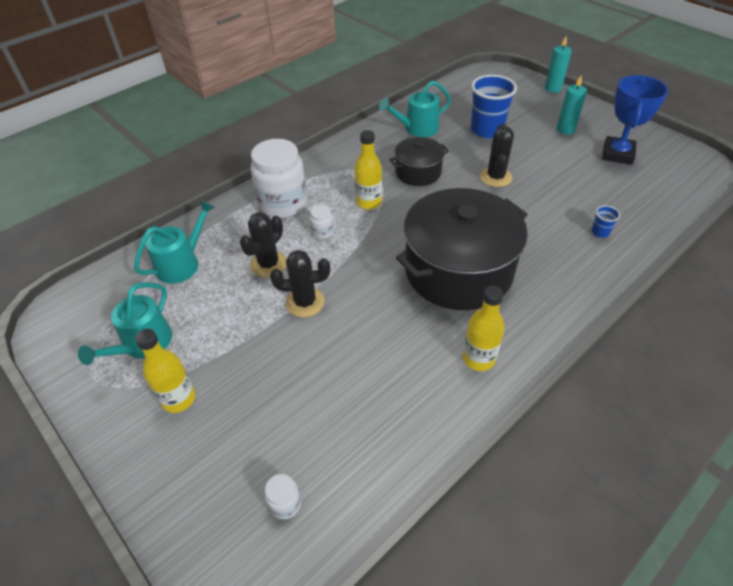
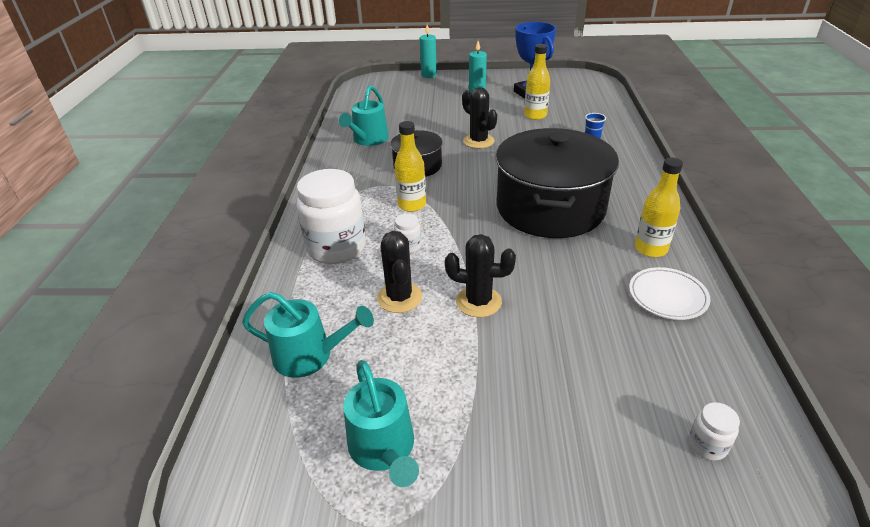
camera: 45 degrees left, 10 degrees down
turquoise watering can [134,200,215,284] -> turquoise watering can turned 105 degrees clockwise [242,292,374,378]
yellow bottle [135,329,195,413] -> yellow bottle moved to [524,44,550,120]
black cactus [270,250,330,317] -> black cactus turned 60 degrees clockwise [445,234,516,317]
blue cup [471,75,517,138] -> none
none -> white plate [629,267,710,320]

